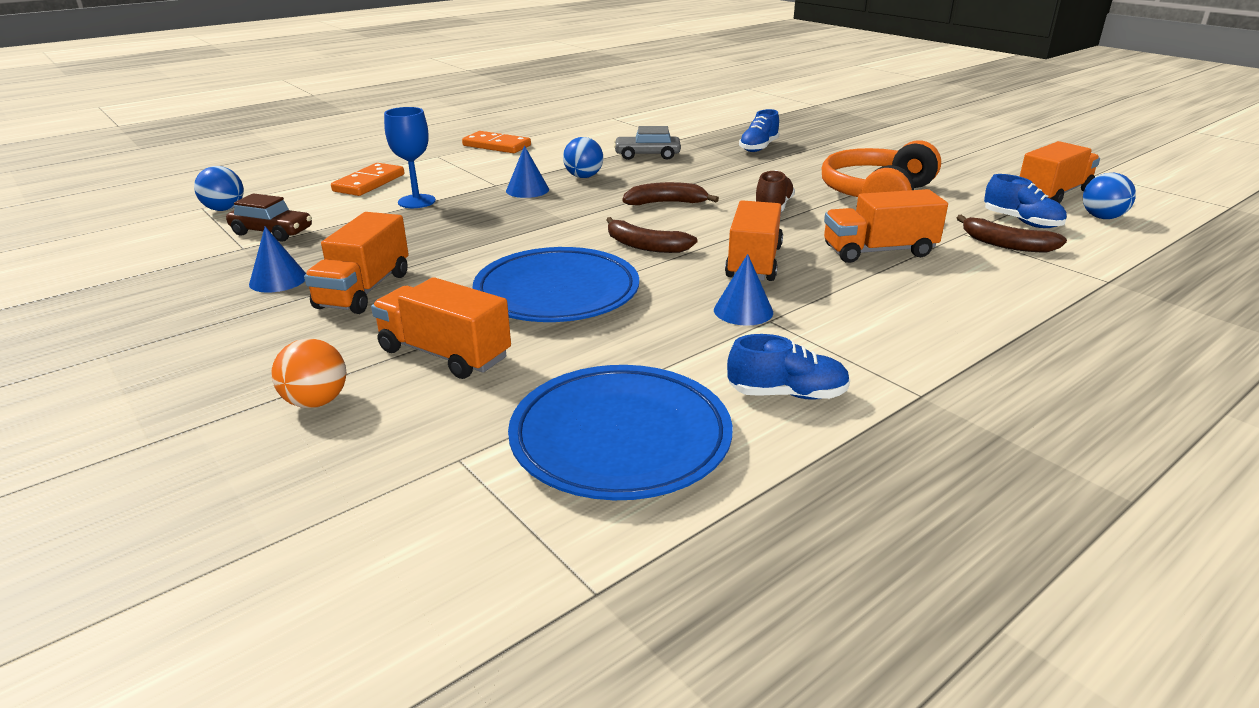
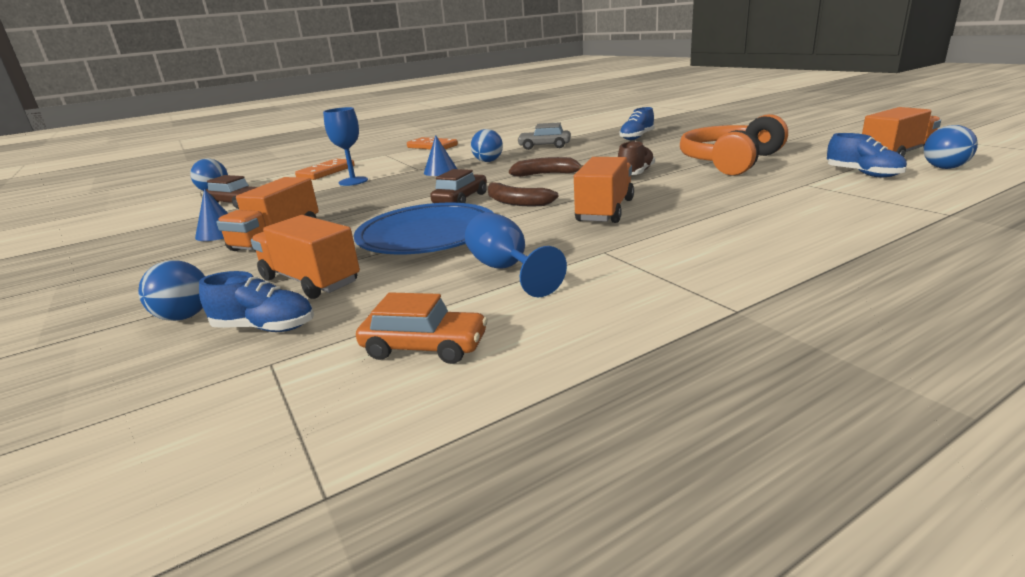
camera: 10 degrees right, 5 degrees down
orange ball [271,338,346,408] -> blue ball [138,260,205,321]
blue plate [508,365,733,500] -> orange car [356,292,488,364]
blue cone [714,254,773,326] -> none
blue shoe [727,334,850,400] -> blue shoe moved to [199,271,314,332]
orange truck [824,189,948,263] -> none
brown banana [957,215,1067,253] -> none
none -> brown car [430,169,487,203]
none -> blue goblet [465,212,567,297]

